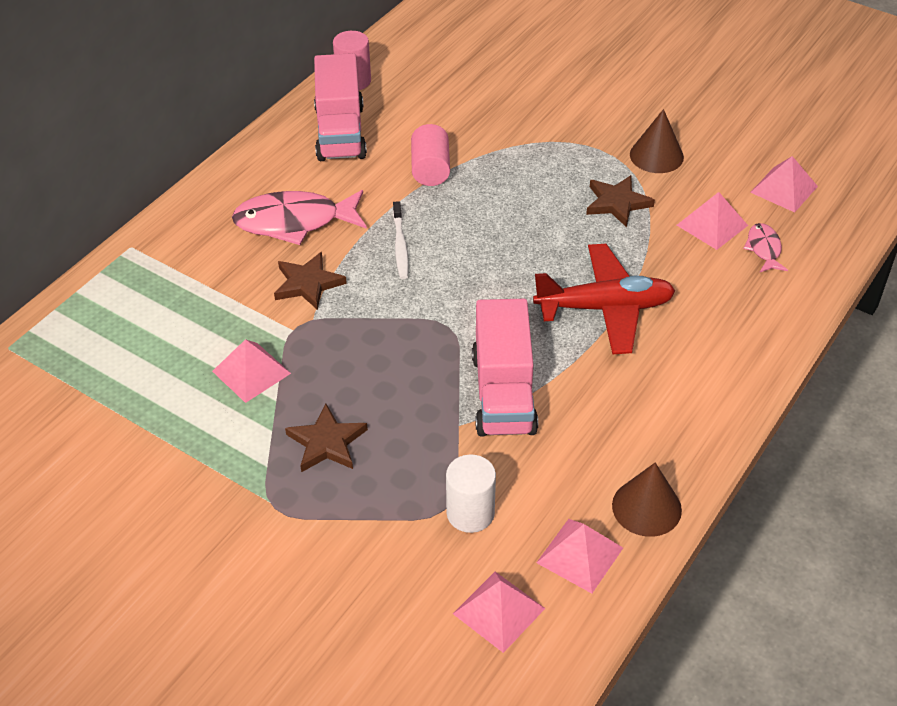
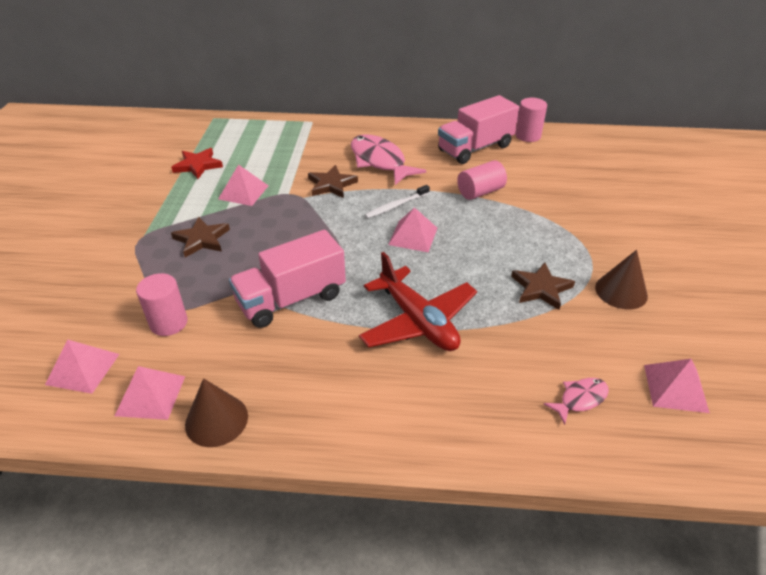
camera: 60 degrees right, 5 degrees down
white cylinder [446,455,496,533] -> pink cylinder [136,273,188,336]
pink pyramid [677,192,748,250] -> pink pyramid moved to [388,207,437,252]
none -> red star [171,148,223,179]

